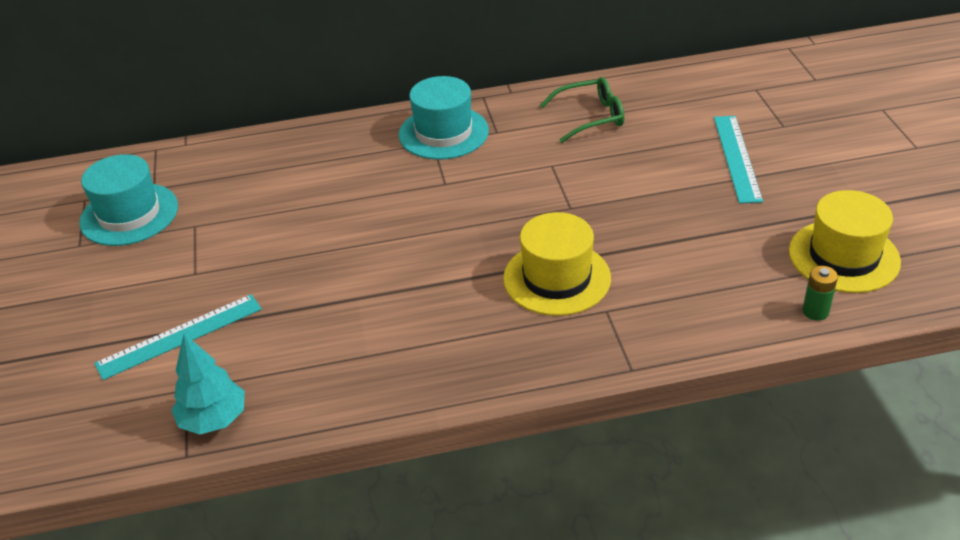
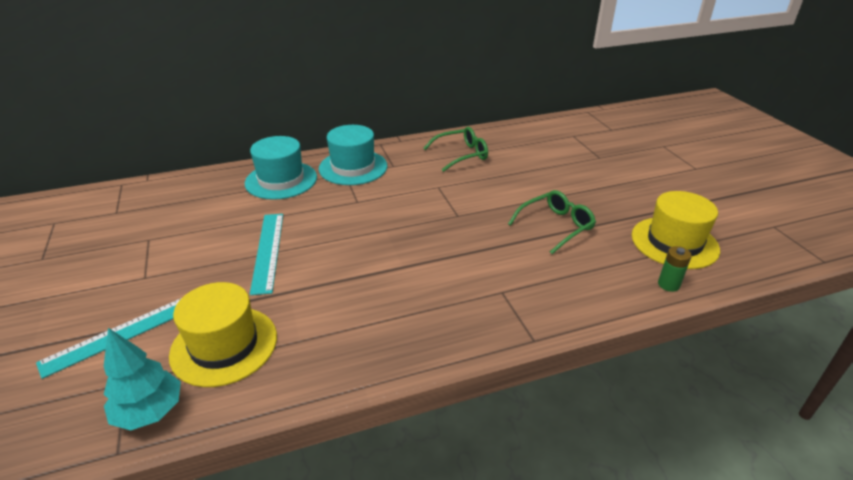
camera: 10 degrees left, 5 degrees down
turquoise hat [79,154,178,246] -> turquoise hat moved to [245,136,317,200]
yellow hat [503,212,611,316] -> yellow hat moved to [169,282,277,387]
turquoise ruler [714,116,763,203] -> turquoise ruler moved to [250,214,283,295]
none -> green glasses [508,190,596,254]

